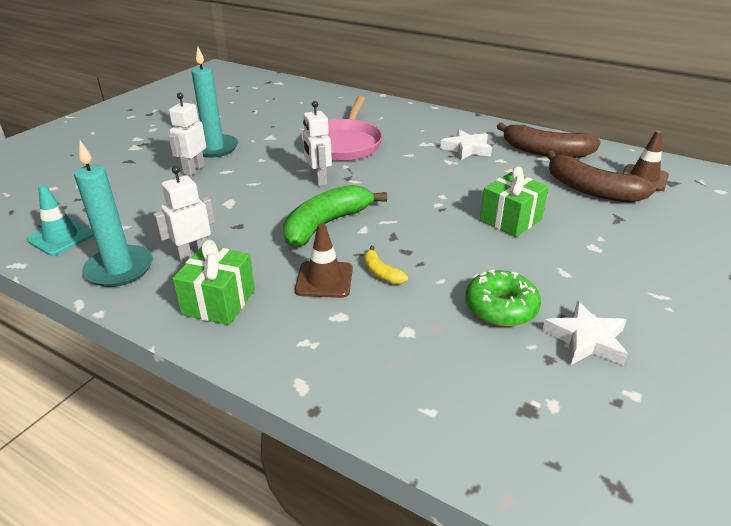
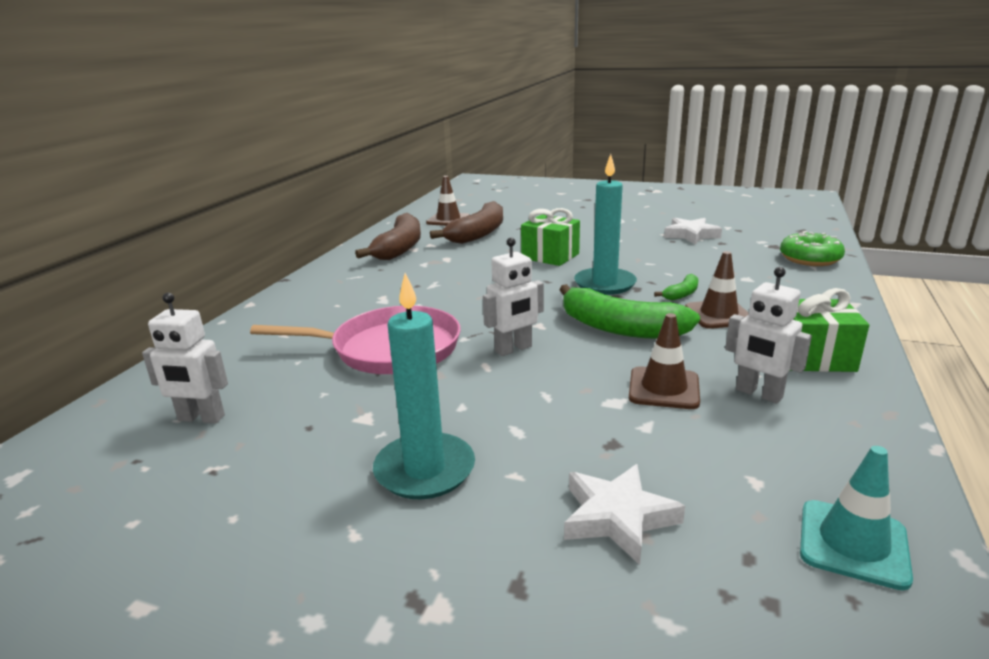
camera: 100 degrees left, 10 degrees down
turquoise candle [74,141,153,287] -> turquoise candle moved to [574,154,637,295]
white robot [168,93,206,176] -> white robot moved to [142,293,228,424]
yellow banana [364,246,408,284] -> green banana [654,274,698,300]
white star [440,129,492,160] -> white star moved to [564,464,685,565]
green donut [465,269,541,327] -> green donut moved to [780,231,845,266]
none -> brown traffic cone [629,313,700,409]

